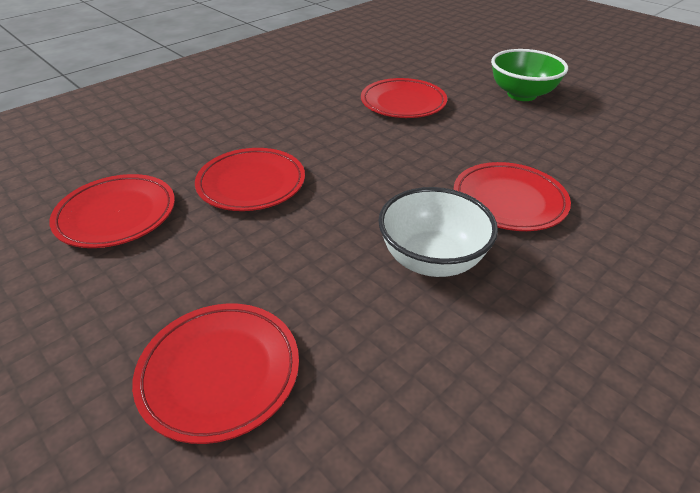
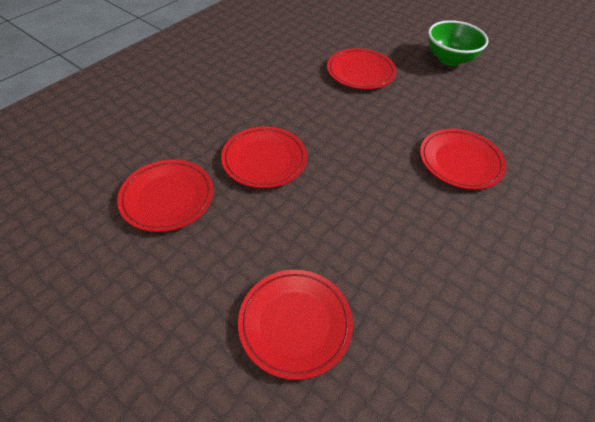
camera: 10 degrees left, 10 degrees up
white bowl [378,187,498,277] -> none

